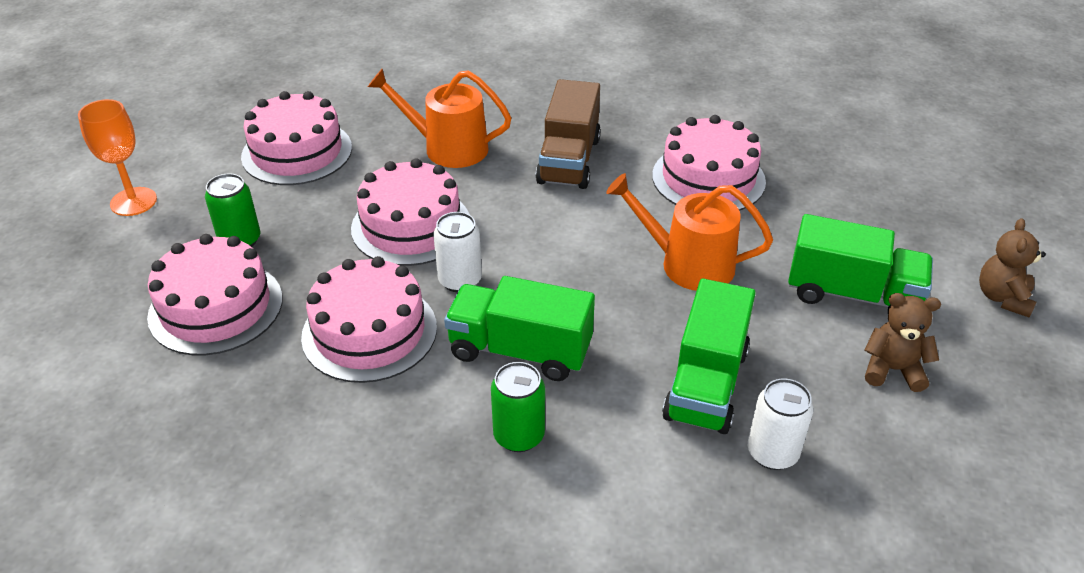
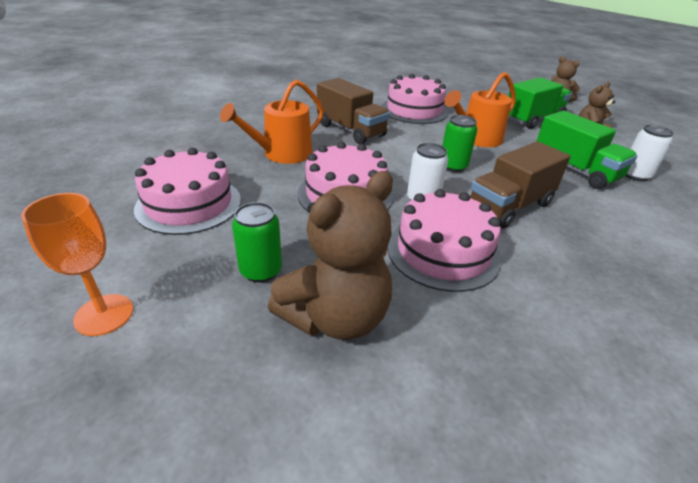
camera: 55 degrees left, 5 degrees down
pink cake [147,234,283,355] -> brown teddy bear [268,171,393,340]
green truck [444,276,595,381] -> brown truck [470,141,570,228]
green can [491,362,545,452] -> green can moved to [442,115,478,172]

